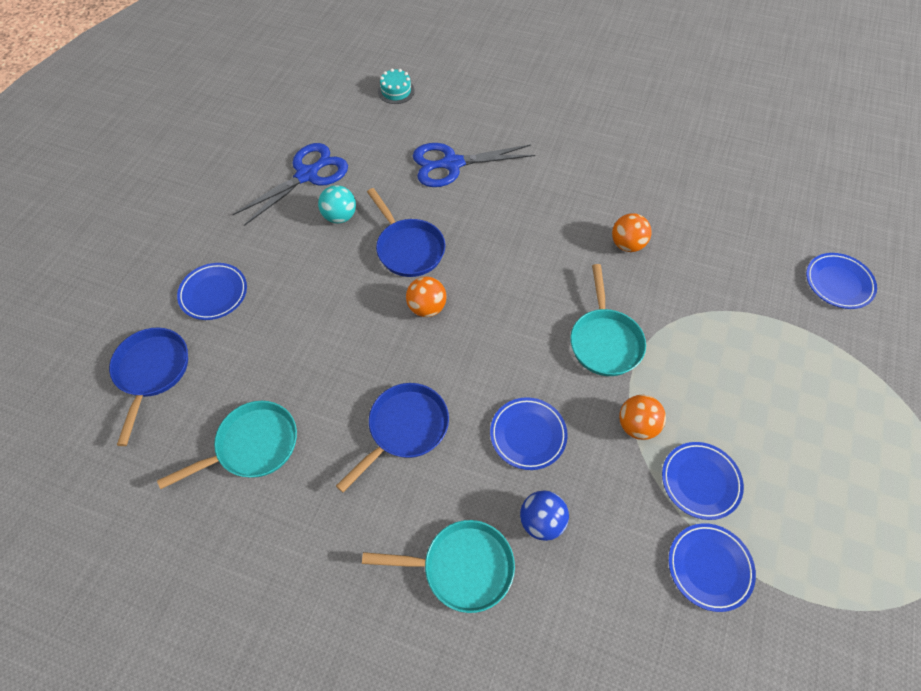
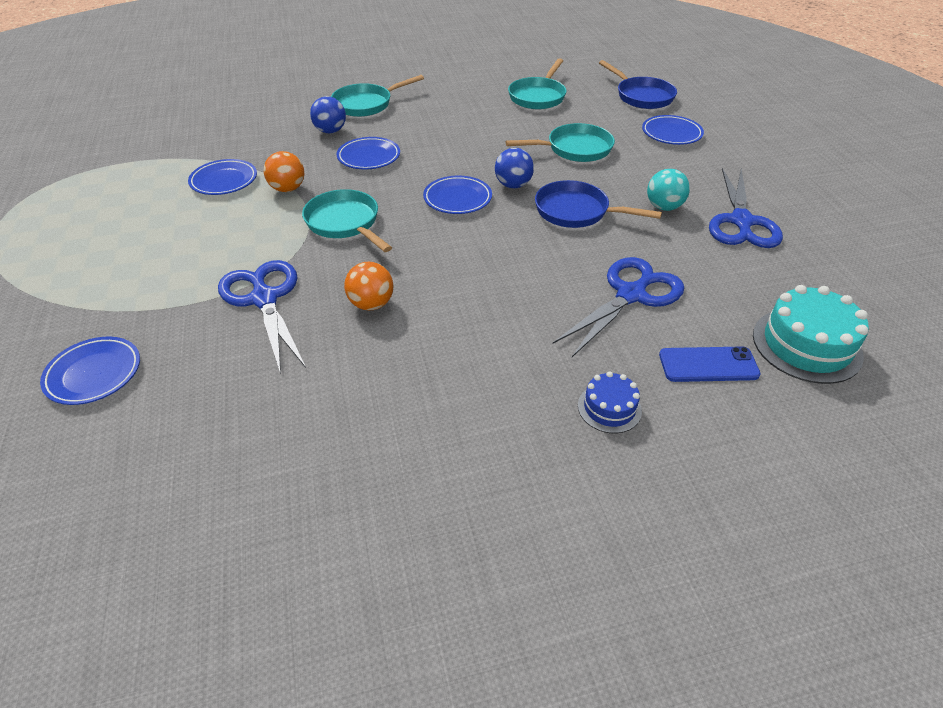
camera: 145 degrees right, 15 degrees down
blue pan [336,383,449,492] -> none
turquoise cake [378,68,415,104] -> turquoise cake [753,285,869,384], size x1.79
orange ball [406,276,447,317] -> blue ball [495,148,534,188]
blue plate [669,523,756,612] -> blue plate moved to [423,175,492,214]
none -> blue scissors [218,260,306,374]
none -> turquoise pan [506,123,615,162]
none -> blue cake [578,371,642,433]
none -> blue phone [659,347,761,382]

